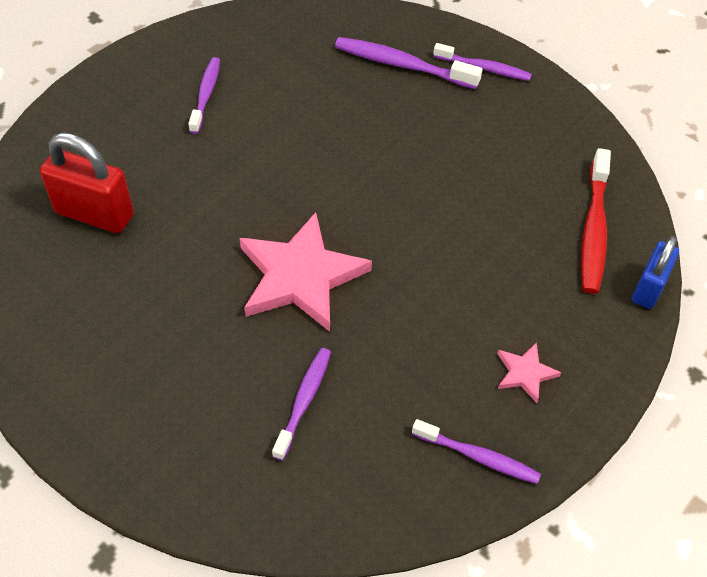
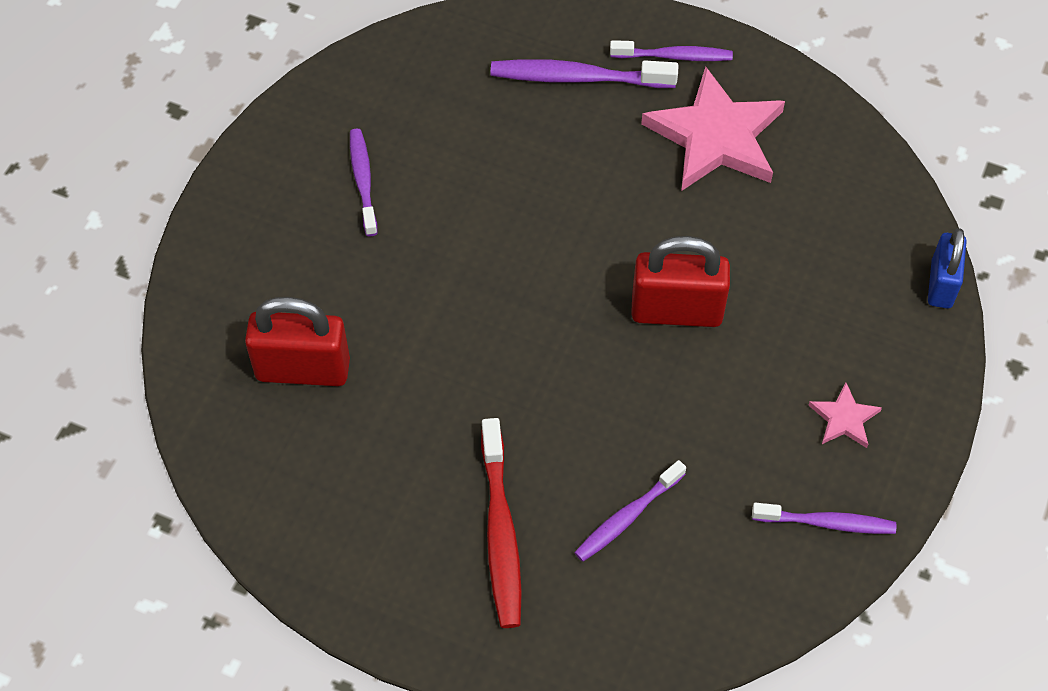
camera: 15 degrees left, 5 degrees up
pink star [240,212,372,332] -> pink star moved to [641,66,785,191]
purple toothbrush [272,348,331,461] -> purple toothbrush turned 135 degrees counterclockwise [574,460,686,562]
red toothbrush [581,148,611,294] -> red toothbrush moved to [481,418,522,628]
none -> red padlock [631,236,730,327]

